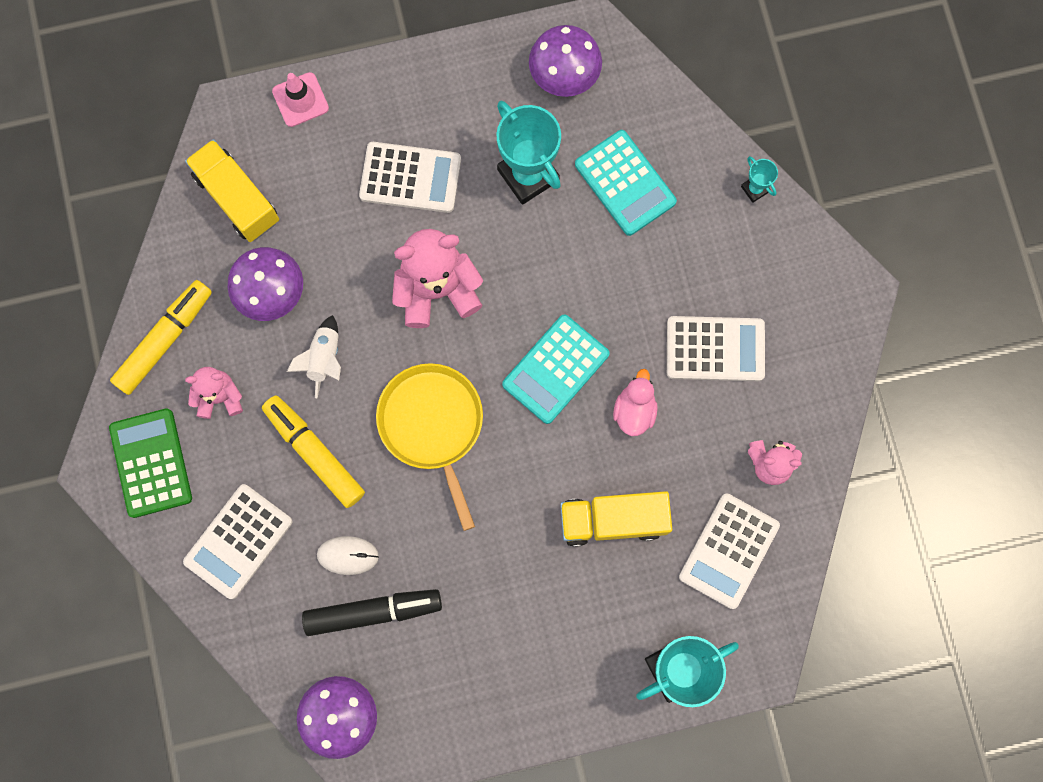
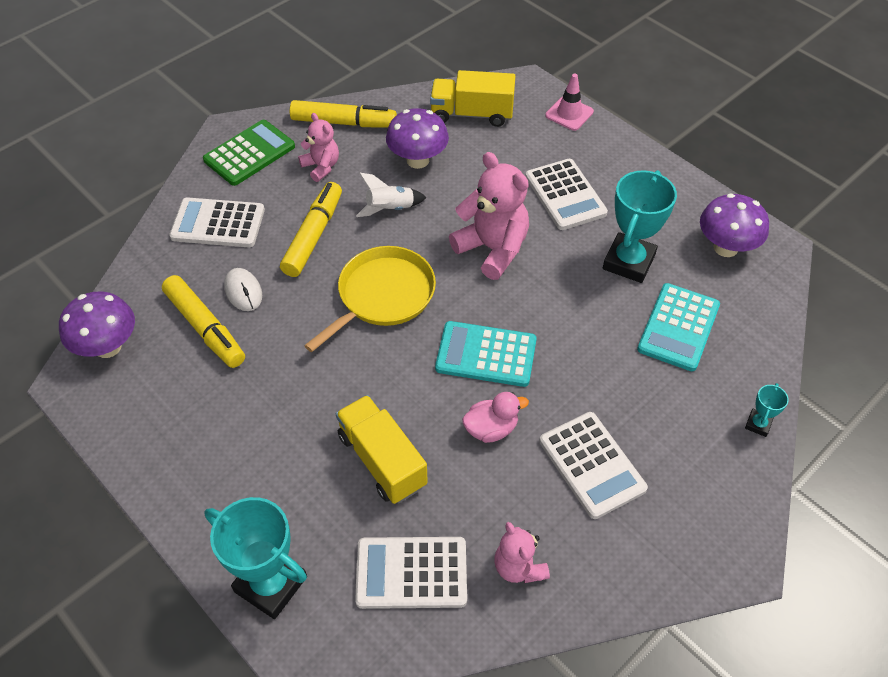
camera: 60 degrees right, 25 degrees down
yellow truck [185,139,279,242] -> yellow truck turned 105 degrees counterclockwise [430,70,515,127]
black marker [302,589,442,636] -> yellow marker [162,275,245,368]

